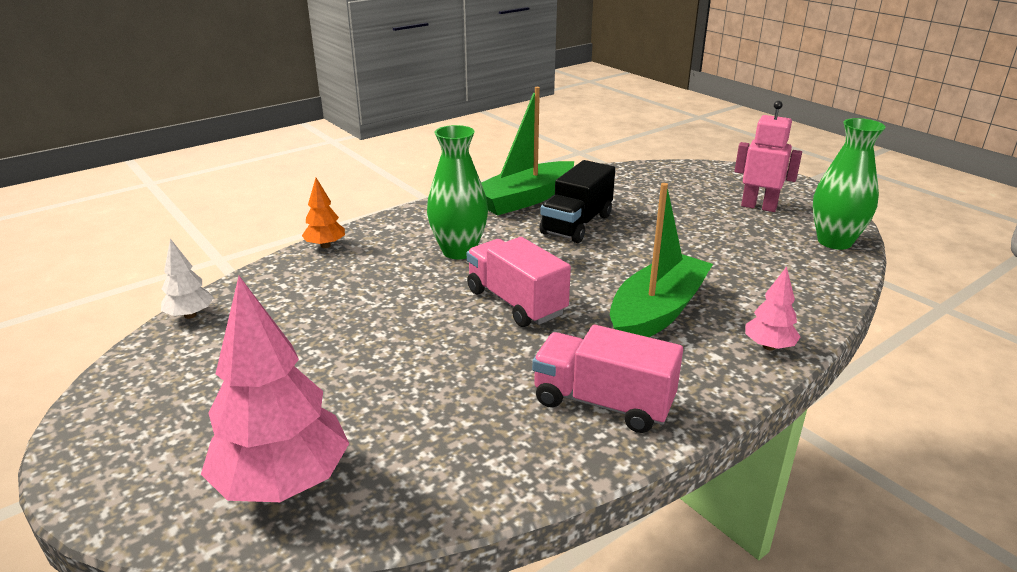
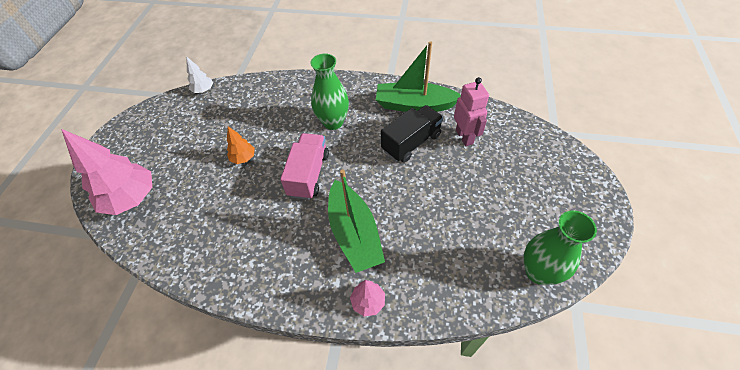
camera: 50 degrees right, 25 degrees up
orange tree [302,178,345,248] -> orange tree moved to [227,126,255,164]
pink truck [532,325,683,433] -> none
black truck [540,160,615,243] -> black truck turned 150 degrees clockwise [381,105,443,163]
green boat [610,183,713,337] -> green boat turned 75 degrees clockwise [328,169,385,273]
pink robot [735,101,802,212] -> pink robot moved to [454,77,489,146]

